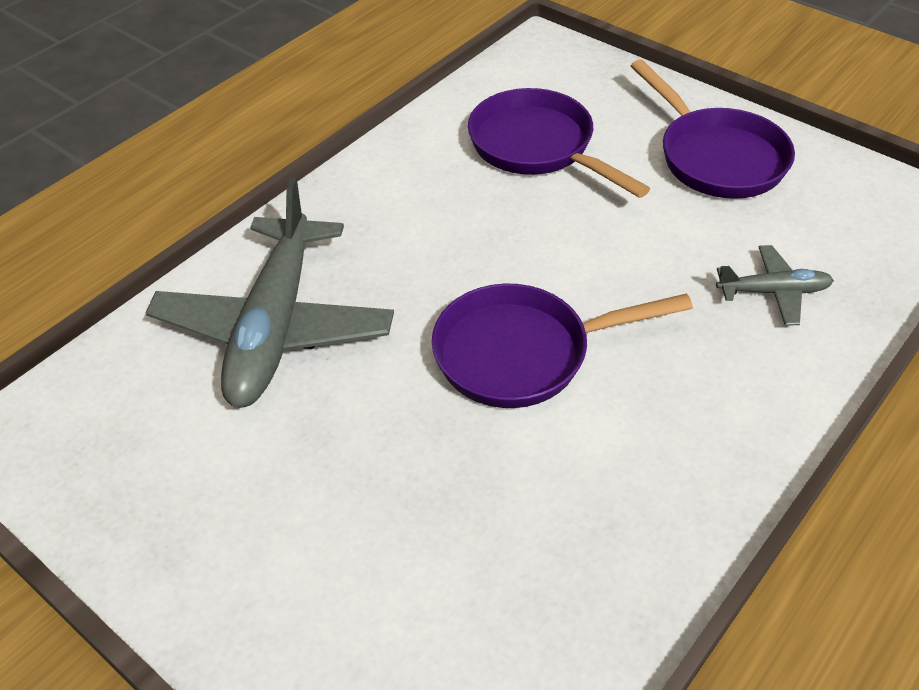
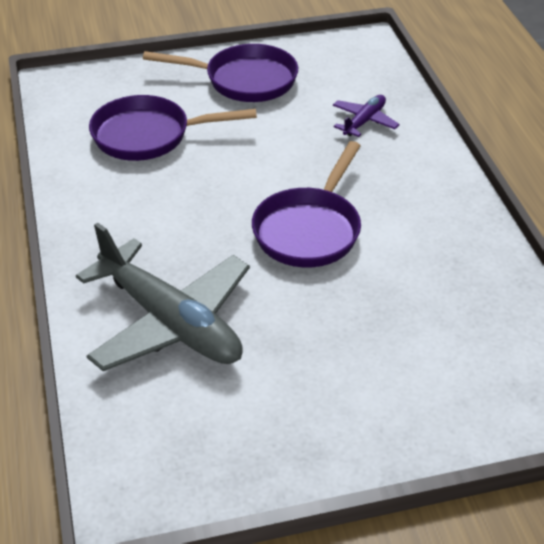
camera: 55 degrees left, 5 degrees down
grey plane [716,245,834,326] -> purple plane [333,95,400,137]

